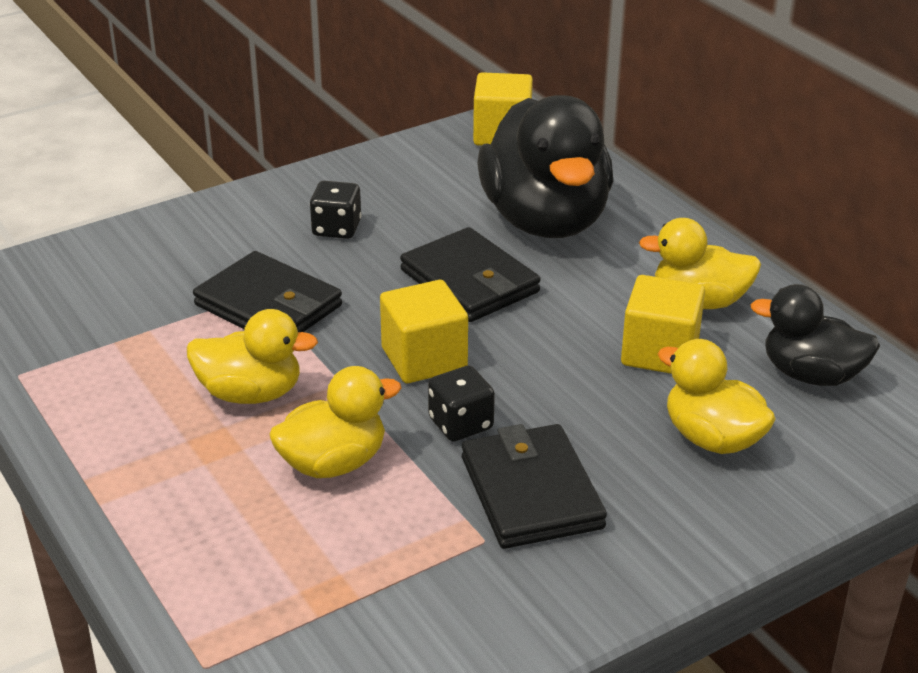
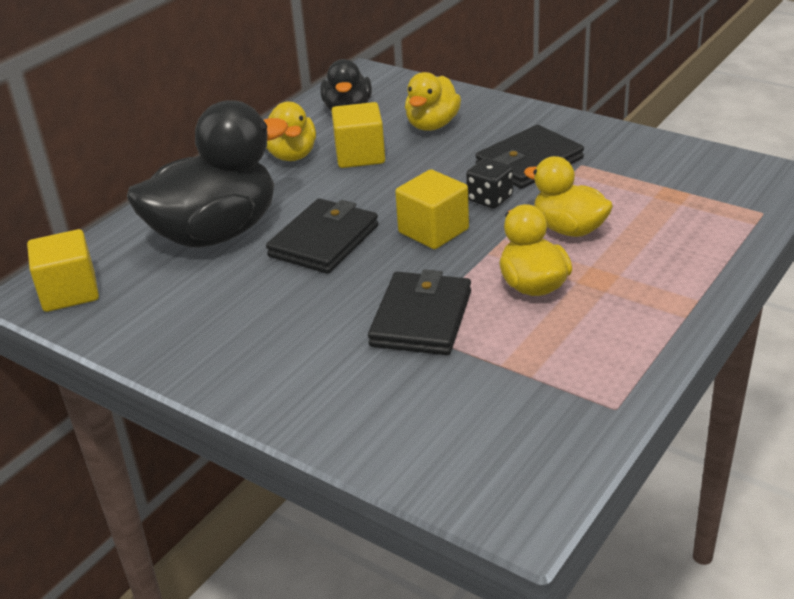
camera: 110 degrees left, 0 degrees up
black dice [310,181,361,239] -> none

